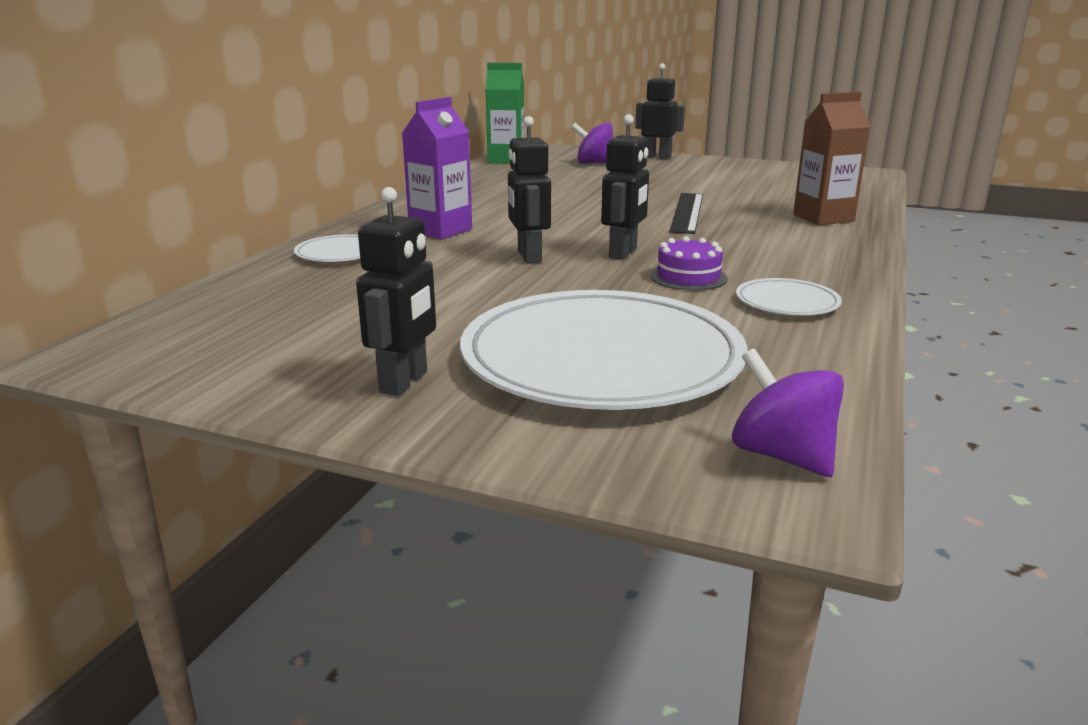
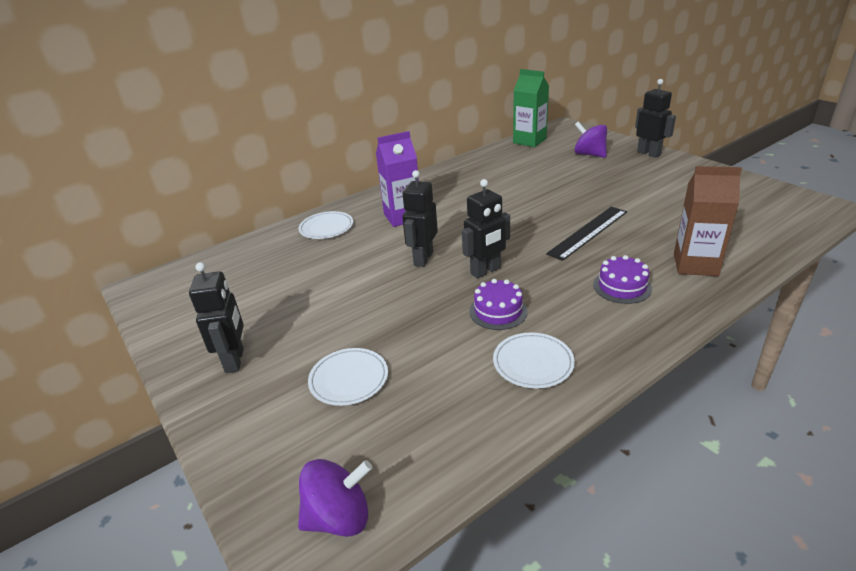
camera: 35 degrees right, 10 degrees up
black robot [356,187,436,396] -> black robot turned 60 degrees counterclockwise [189,262,244,373]
white plate [460,290,748,410] -> white plate [308,348,388,406], size x0.42
purple spinning top [732,348,844,477] -> purple spinning top turned 75 degrees clockwise [298,459,372,537]
none -> purple cake [593,255,652,304]

